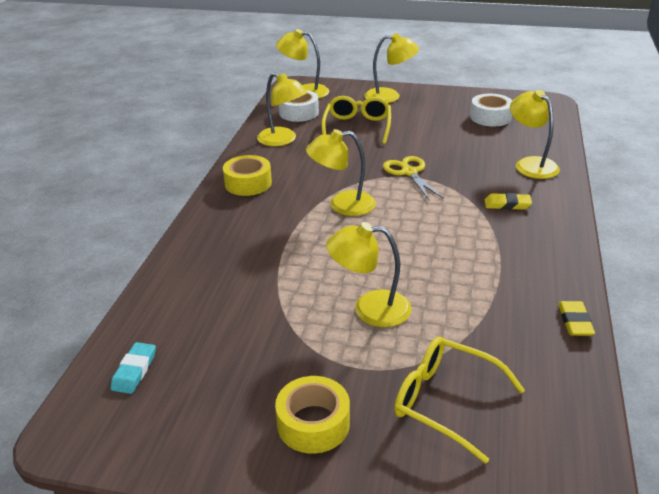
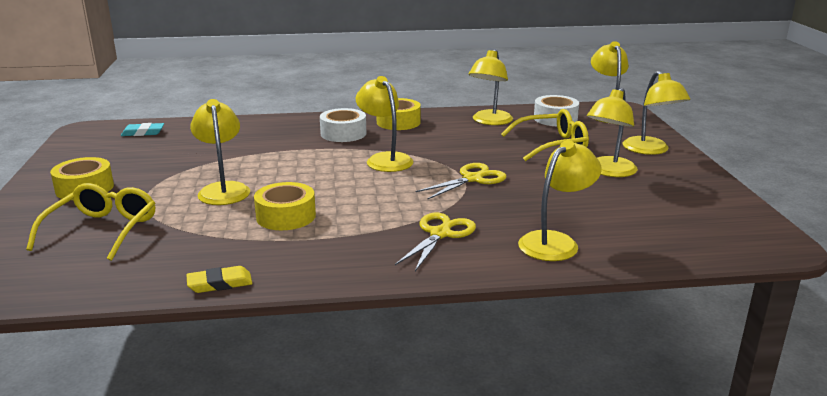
camera: 70 degrees right, 10 degrees down
white tape [470,94,513,126] -> white tape moved to [320,108,366,142]
yellow eraser [485,193,532,210] -> yellow scissors [395,213,476,271]
none -> yellow tape [254,182,316,230]
none -> yellow lamp [587,88,638,177]

